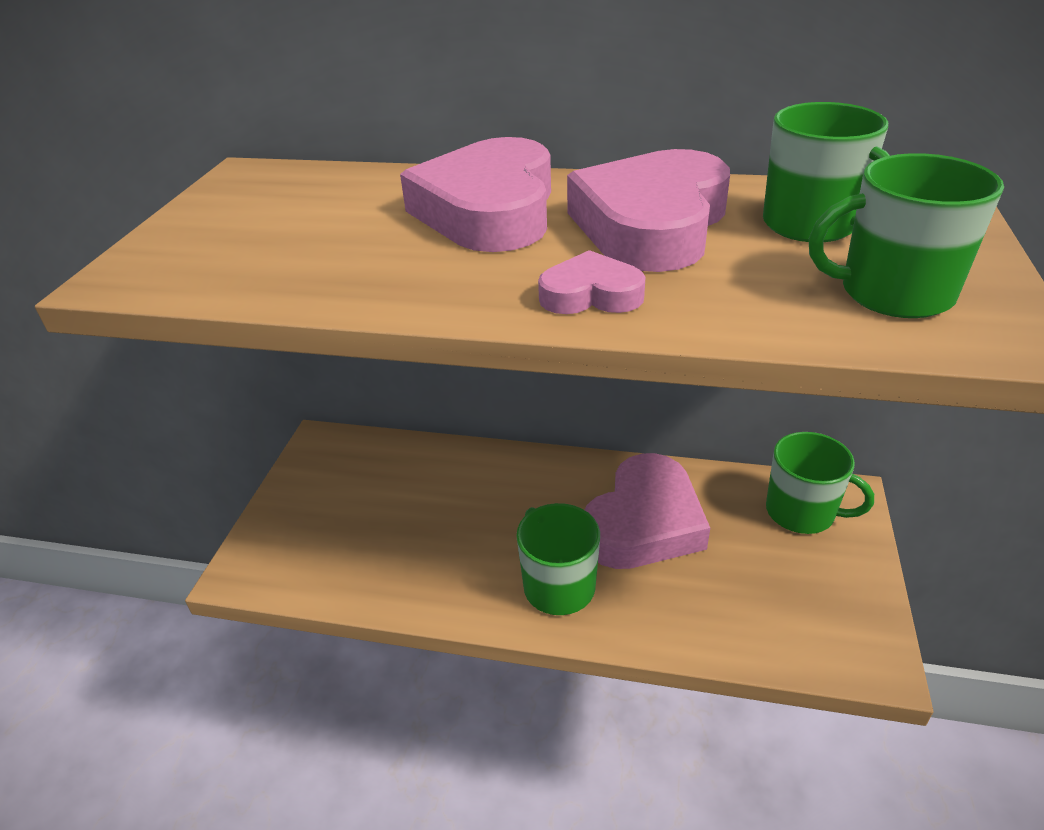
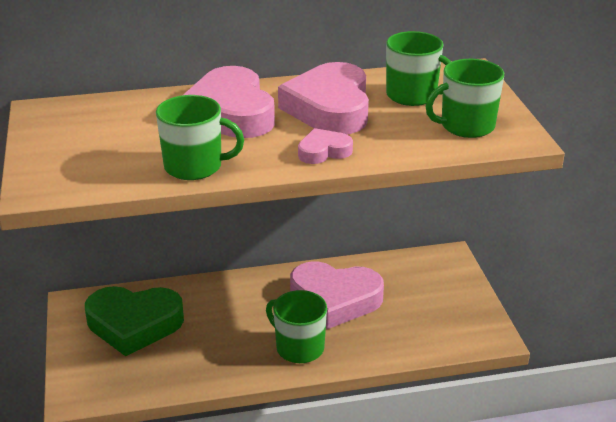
camera: 25 degrees left, 5 degrees down
pink heart [585,453,710,569] -> pink heart turned 90 degrees clockwise [290,261,384,329]
green mug [766,432,874,534] -> green mug moved to [156,95,244,180]
none -> green heart [85,286,184,356]

